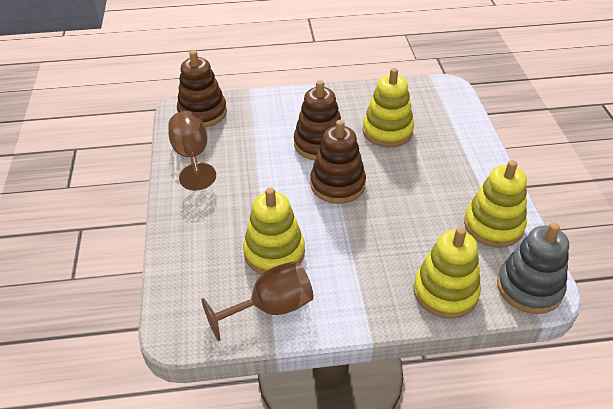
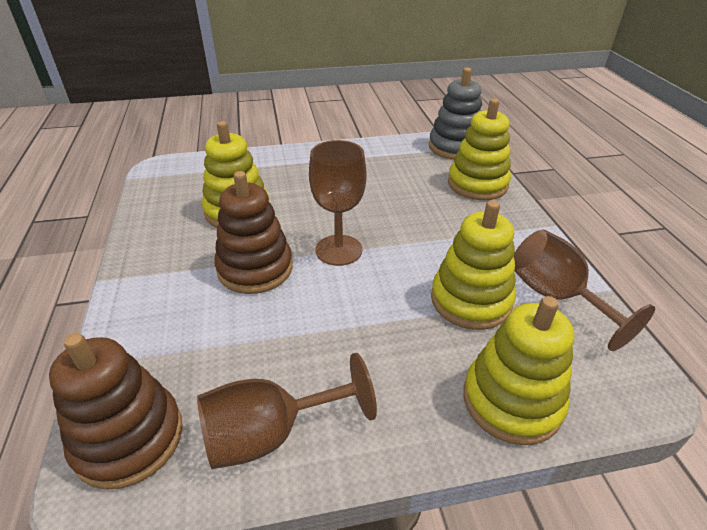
camera: 95 degrees left, 5 degrees down
brown stacking toy [310,120,366,204] -> brown goblet [309,140,367,266]
yellow stacking toy [464,160,527,247] -> yellow stacking toy moved to [463,296,574,445]

